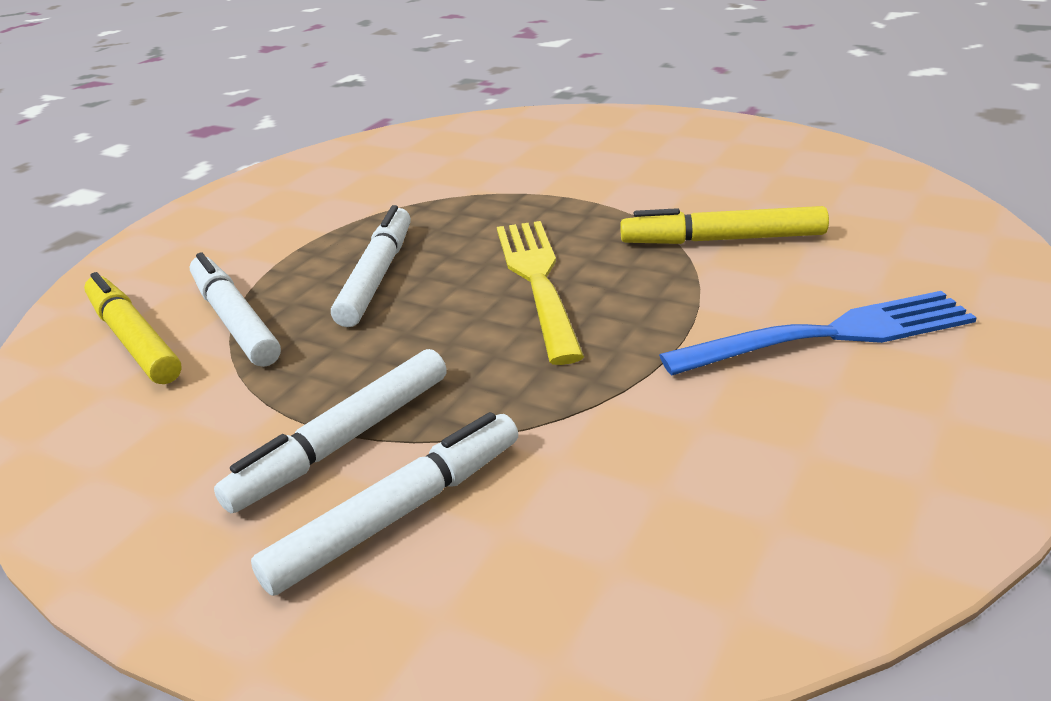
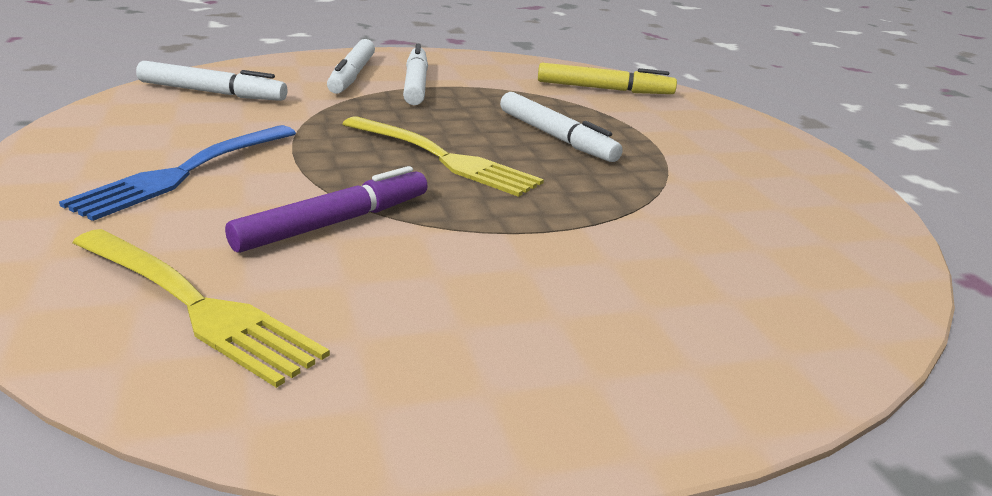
camera: 130 degrees right, 5 degrees down
white marker [190,252,281,367] -> white marker moved to [136,61,287,101]
yellow marker [620,206,829,244] -> purple marker [225,166,428,253]
none -> yellow fork [72,229,330,388]

